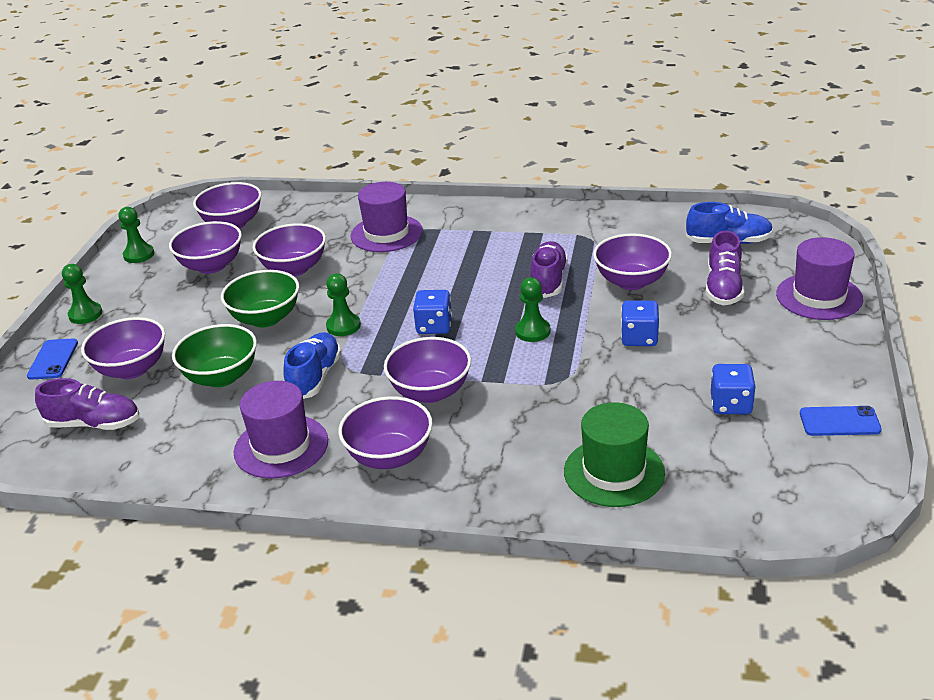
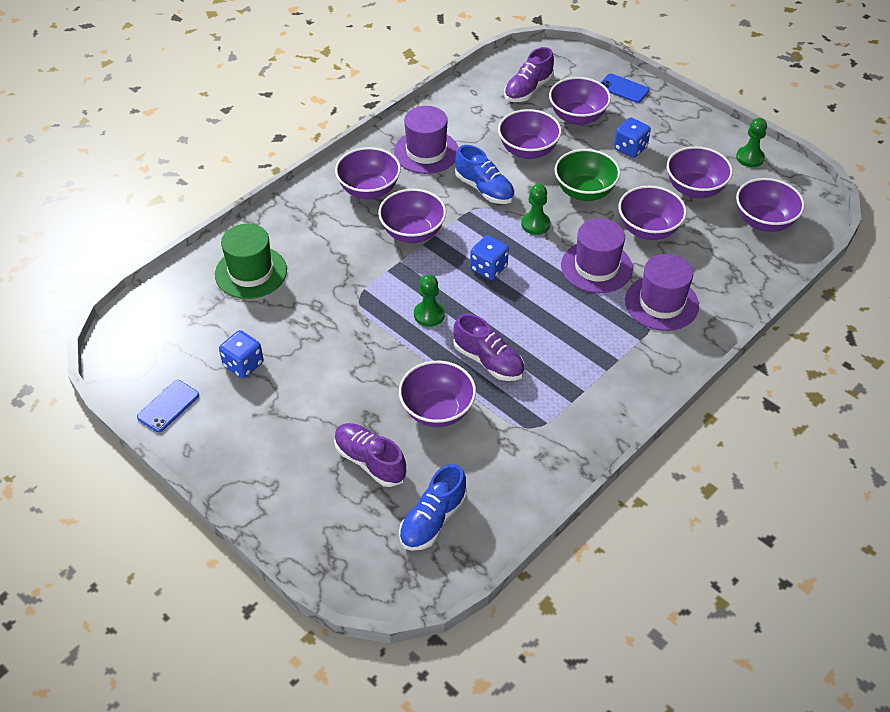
camera: 120 degrees right, 15 degrees up
green pawn [62,264,102,324] -> none
green bowl [172,324,257,387] -> purple bowl [498,109,562,159]
blue dice [621,300,659,346] -> blue dice moved to [614,117,651,158]
purple hat [776,237,863,320] -> purple hat moved to [561,218,633,293]

